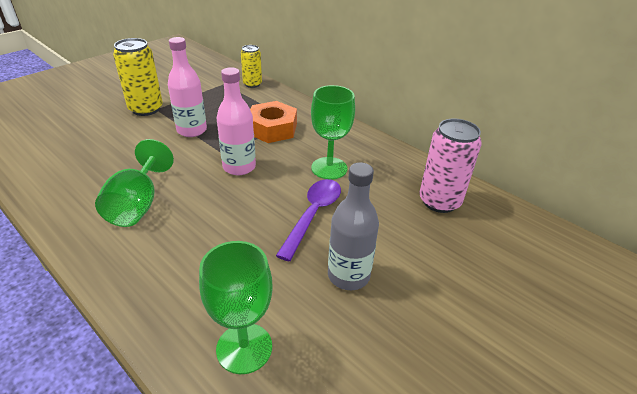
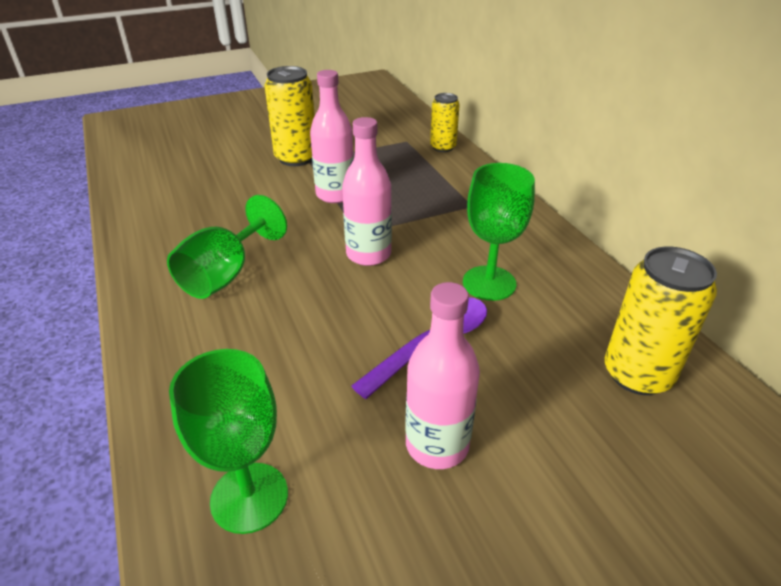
camera: 25 degrees right, 0 degrees up
orange nut [250,101,297,143] -> none
grey bottle [328,163,379,290] -> pink bottle [405,282,480,469]
pink can [419,118,482,213] -> yellow can [605,246,717,395]

